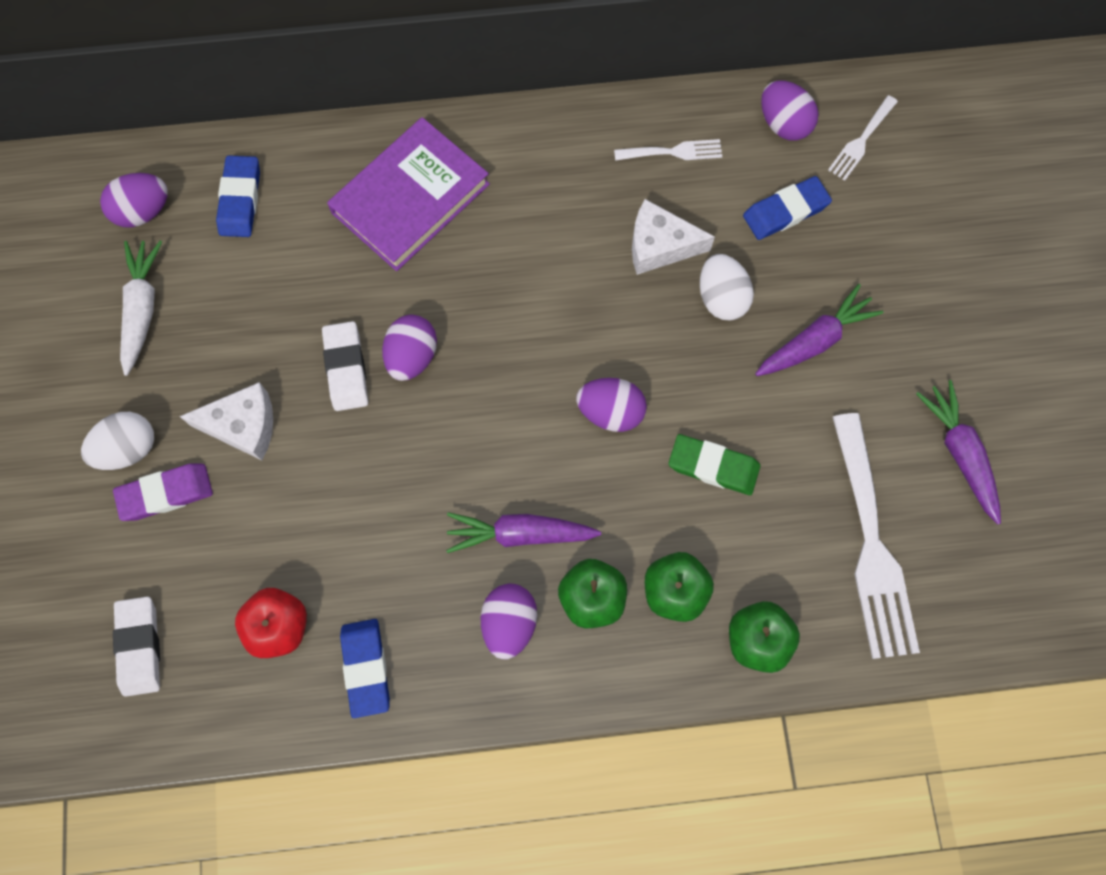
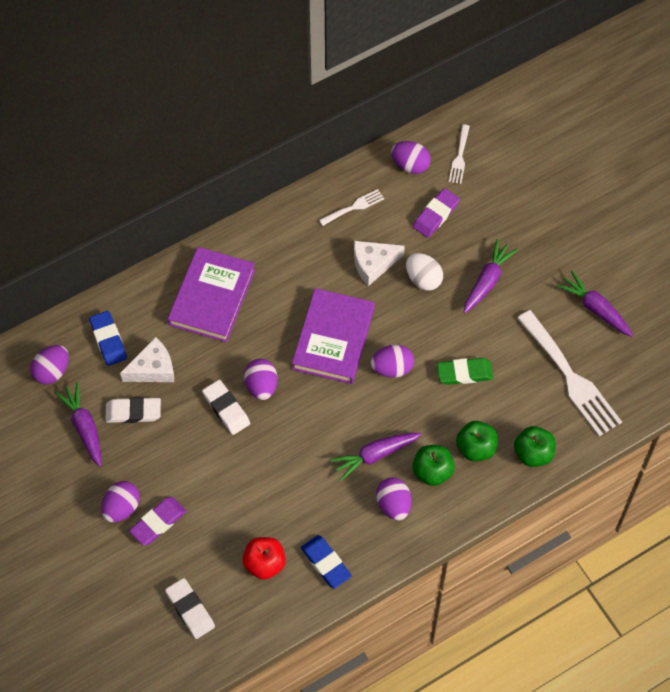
camera: 25 degrees left, 10 degrees down
white egg [81,412,154,470] -> purple egg [101,481,140,523]
white carrot [120,241,162,376] -> purple carrot [55,382,101,467]
white cheese [179,382,273,460] -> white cheese moved to [120,337,174,382]
blue eraser [743,176,832,240] -> purple eraser [413,188,460,238]
none -> white eraser [105,397,161,423]
none -> purple book [292,288,375,384]

